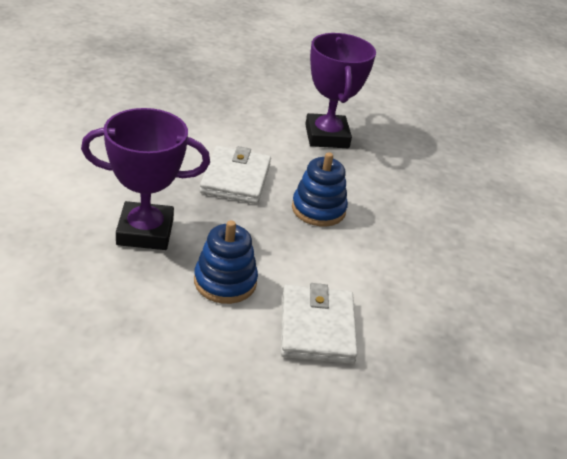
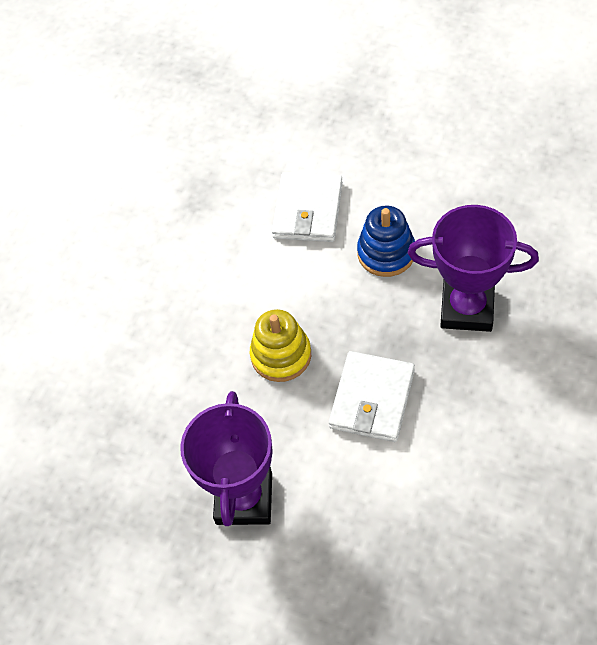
camera: 160 degrees left, 20 degrees up
blue stacking toy [292,152,348,226] -> yellow stacking toy [250,309,311,382]

